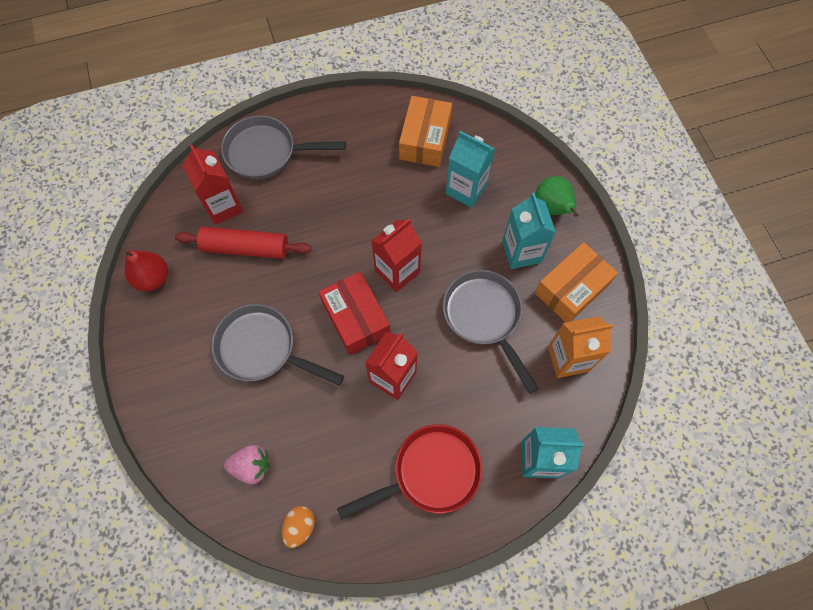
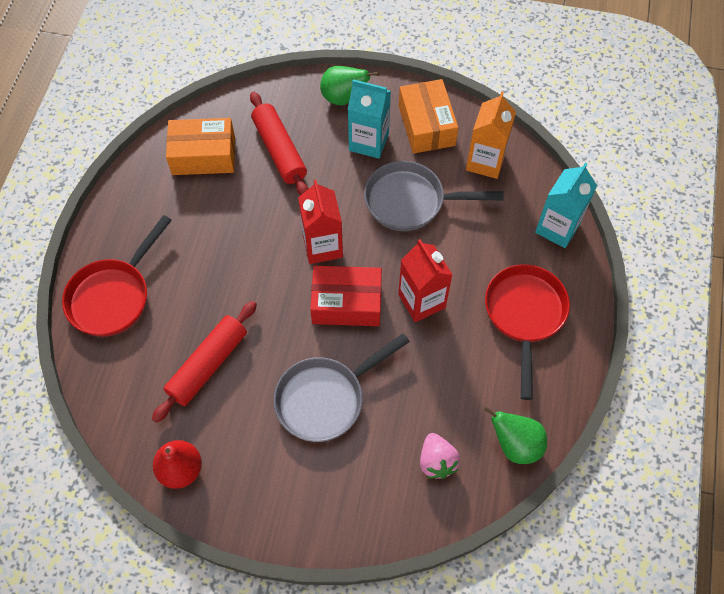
camera: 60 degrees left, 5 degrees down
red carton [182,144,243,225] -> none
grey pan [221,115,346,179] -> red pan [62,215,172,337]
pink strawberry [224,445,269,484] -> pink strawberry turned 135 degrees clockwise [420,433,460,479]
orange egg [282,506,315,548] -> green pear [483,406,547,464]
orange box [399,96,452,167] -> orange box turned 45 degrees counterclockwise [166,118,235,175]
turquoise carton [446,131,495,208] -> red rolling pin [250,91,309,196]

